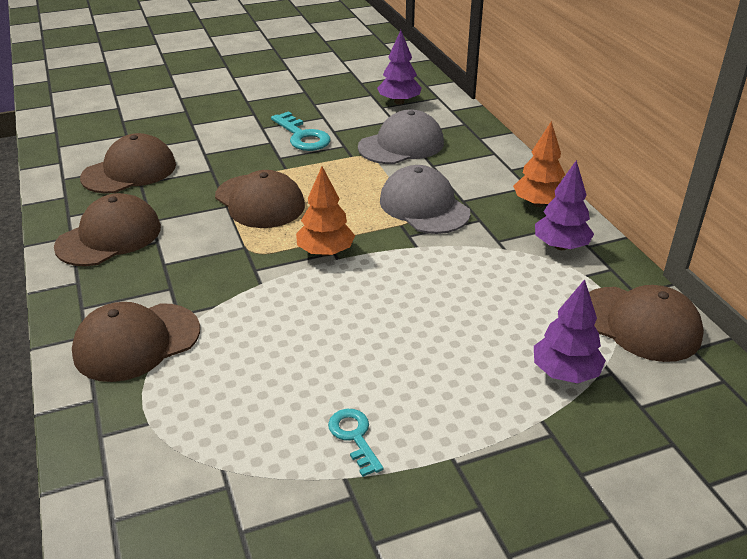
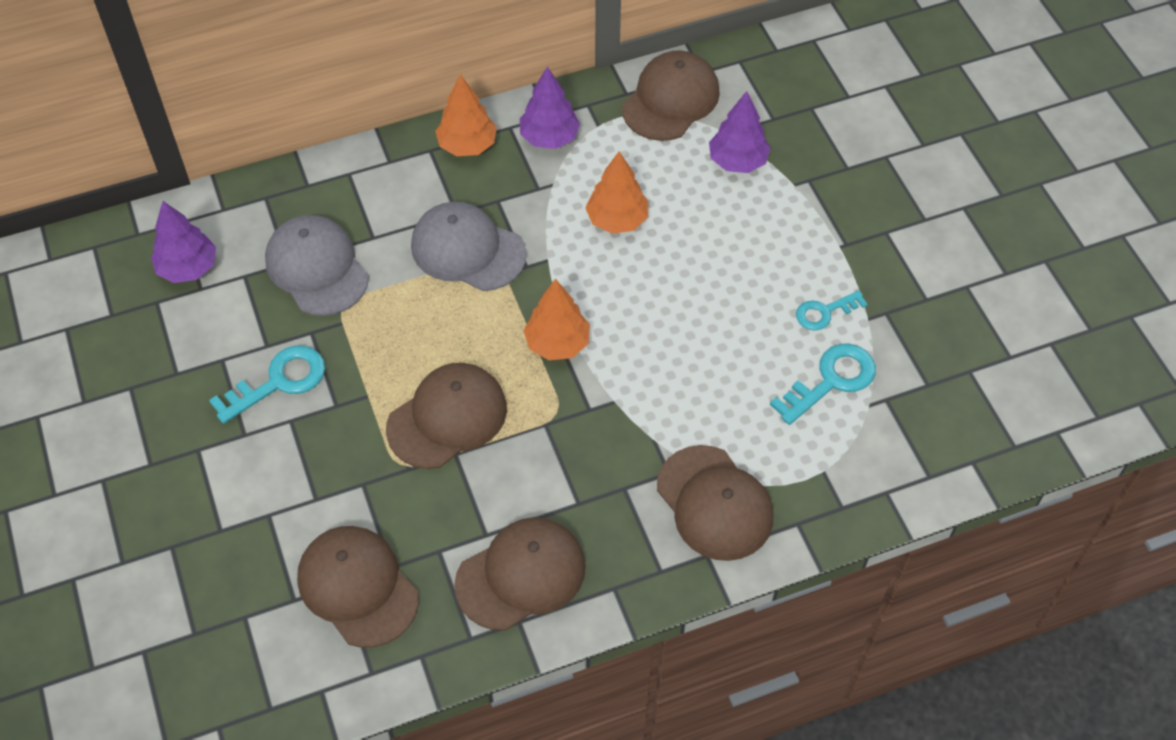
camera: 90 degrees left, 20 degrees up
brown cap [54,193,161,266] -> brown cap turned 105 degrees clockwise [454,517,586,631]
grey cap [380,165,470,234] -> grey cap turned 60 degrees clockwise [411,202,527,291]
none -> orange tree [585,152,648,234]
none -> turquoise key [770,343,876,425]

